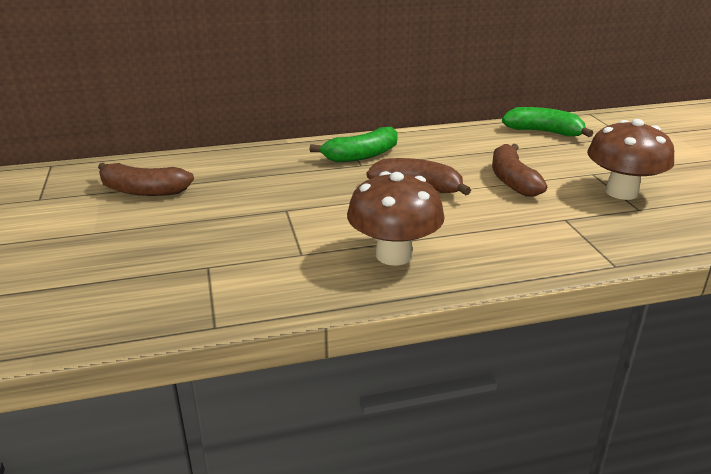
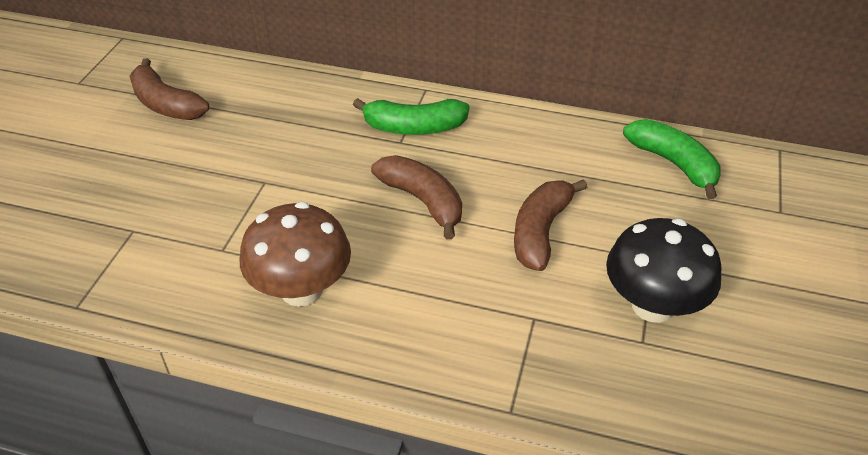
camera: 30 degrees right, 15 degrees up
brown mushroom [587,119,674,200] -> black mushroom [606,218,722,323]

